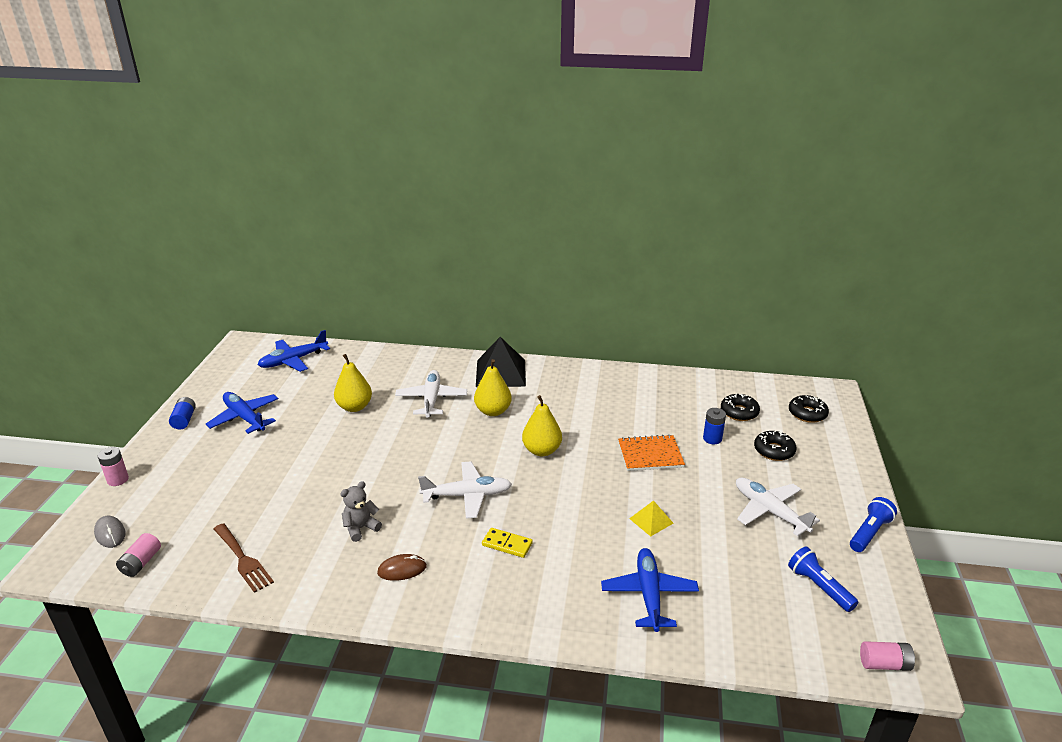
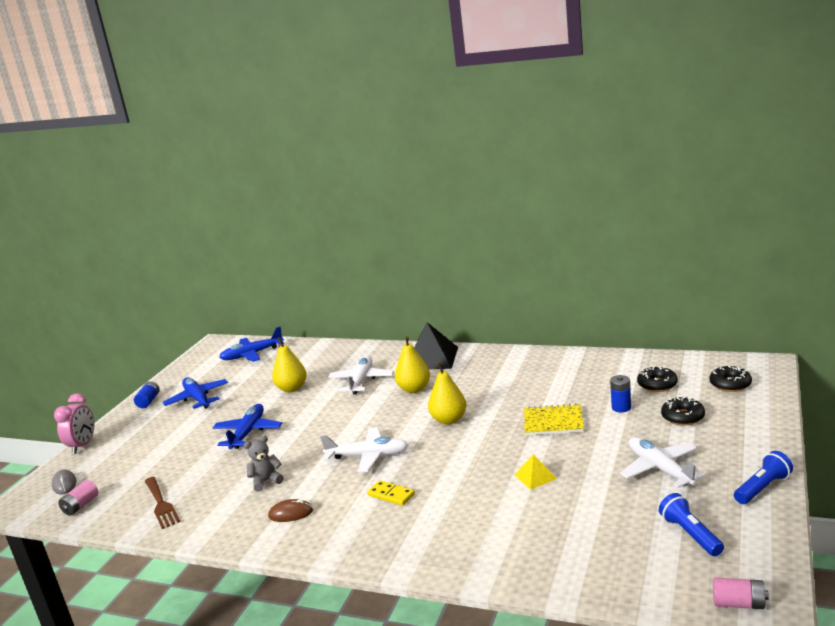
camera: 15 degrees right, 10 degrees down
pink battery [98,447,129,486] -> pink clock [54,393,94,454]
blue plane [601,548,699,632] -> blue plane moved to [213,404,282,449]
orange notebook [618,434,685,471] -> yellow notebook [524,403,584,436]

